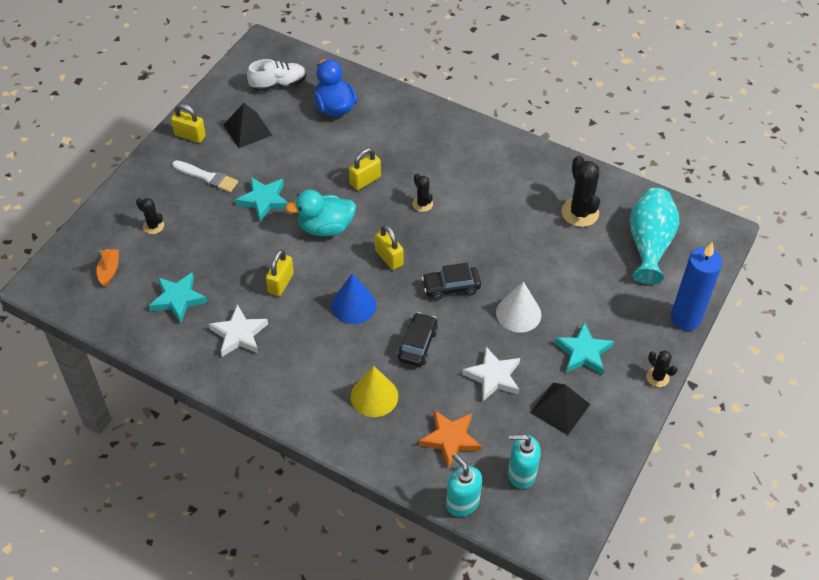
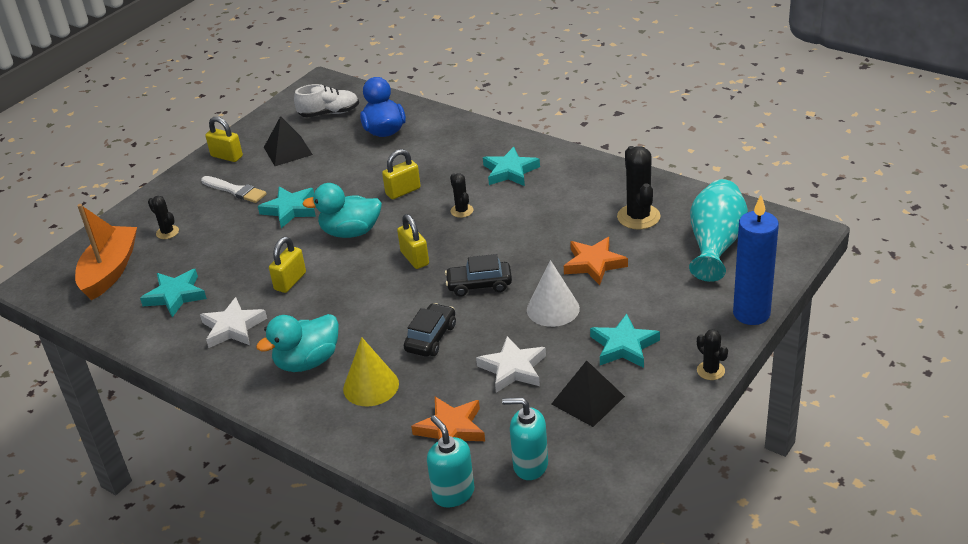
camera: 10 degrees right, 15 degrees down
orange boat [97,249,119,286] -> orange boat [75,204,137,300], size x2.09
blue cone [331,273,377,324] -> none
none -> turquoise duck [256,314,339,372]
none -> turquoise star [483,147,540,186]
none -> orange star [564,237,628,285]

